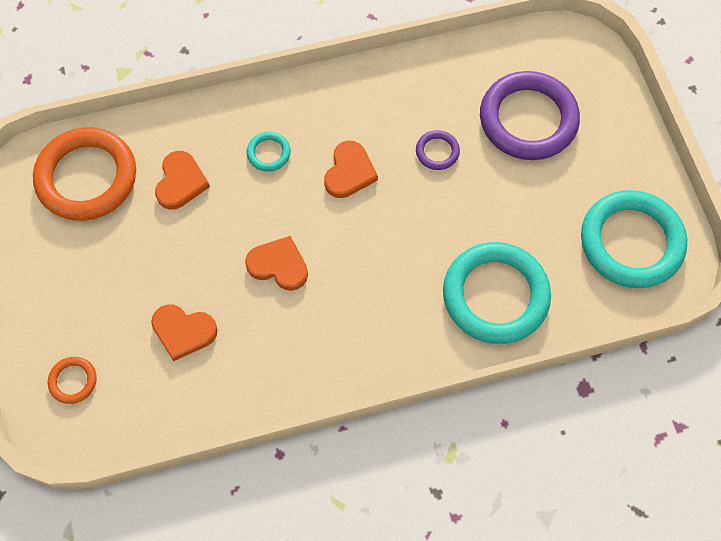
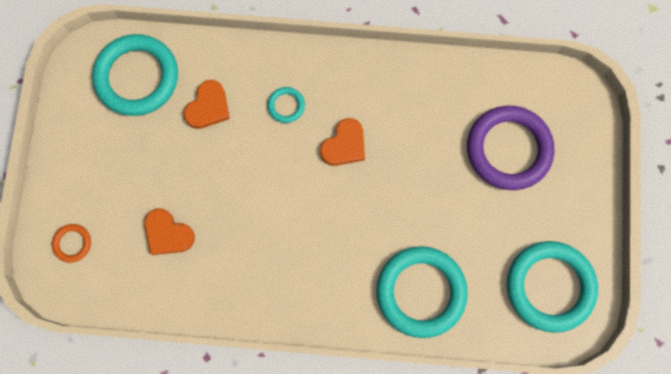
camera: 20 degrees right, 10 degrees up
orange ring [33,127,136,221] -> turquoise ring [92,34,178,116]
orange heart [245,236,308,291] -> none
purple ring [416,130,460,170] -> none

